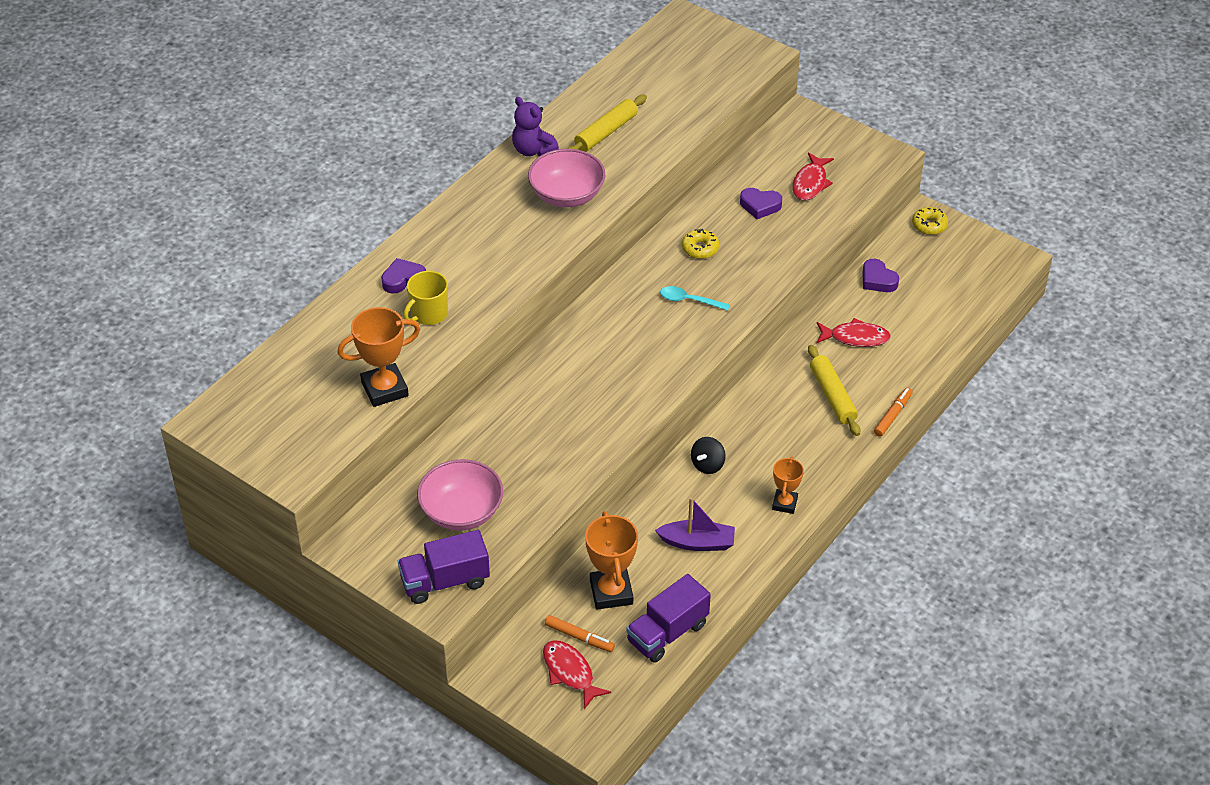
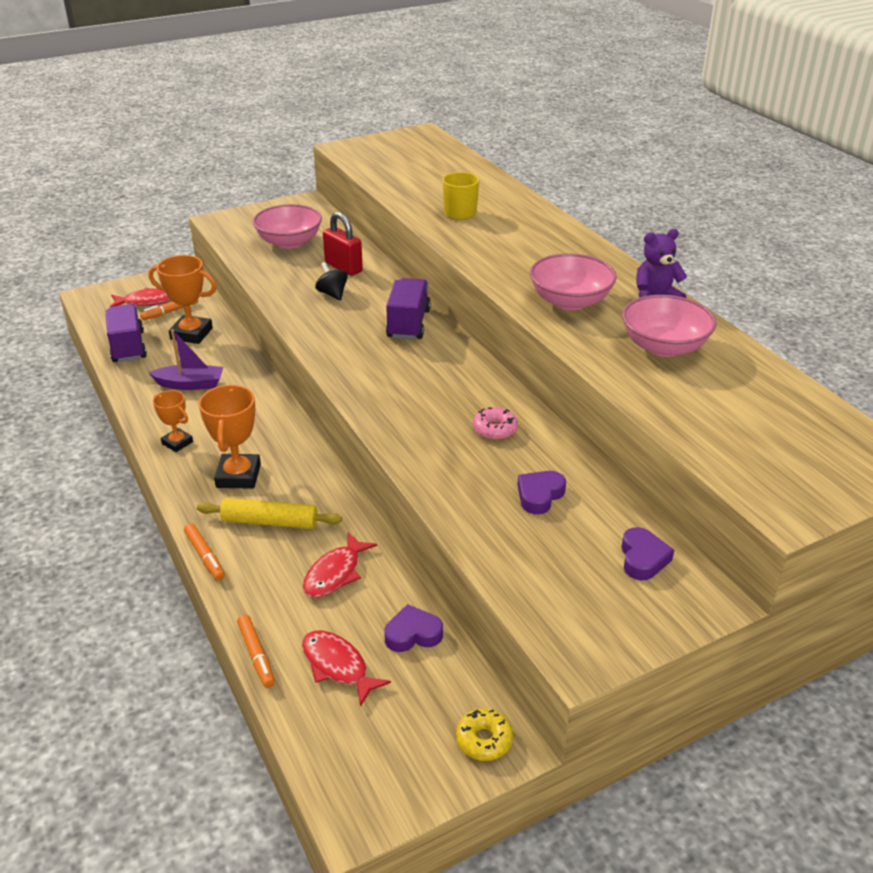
camera: 115 degrees right, 10 degrees down
orange trophy [338,307,420,407] -> orange trophy moved to [198,384,261,489]
purple heart [381,258,426,294] -> purple heart moved to [621,527,674,580]
purple truck [398,530,490,604] -> purple truck moved to [386,278,431,340]
yellow rolling pin [567,95,647,152] -> pink bowl [622,295,717,357]
purple boat [655,497,735,551] -> purple boat turned 120 degrees counterclockwise [149,329,223,390]
turquoise spoon [660,286,730,311] -> none
yellow donut [682,229,719,259] -> pink donut [473,407,518,440]
black spinning top [691,437,726,474] -> black spinning top moved to [315,262,348,300]
red fish [792,152,834,201] -> red fish moved to [302,631,391,707]
none -> orange marker [237,614,275,688]
none -> red padlock [323,212,363,276]

